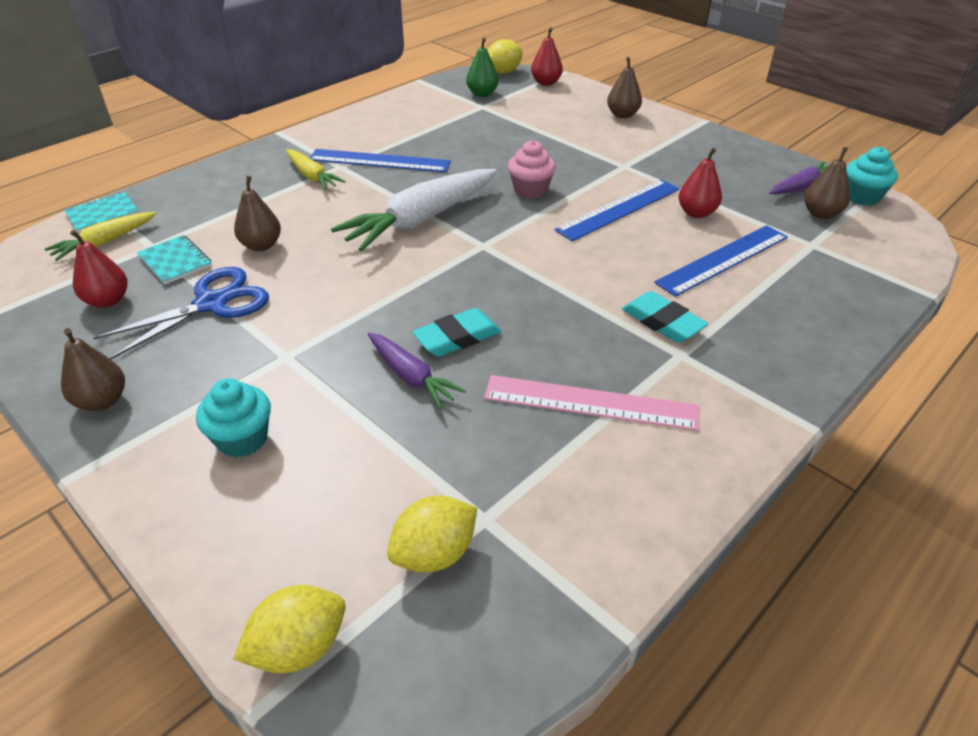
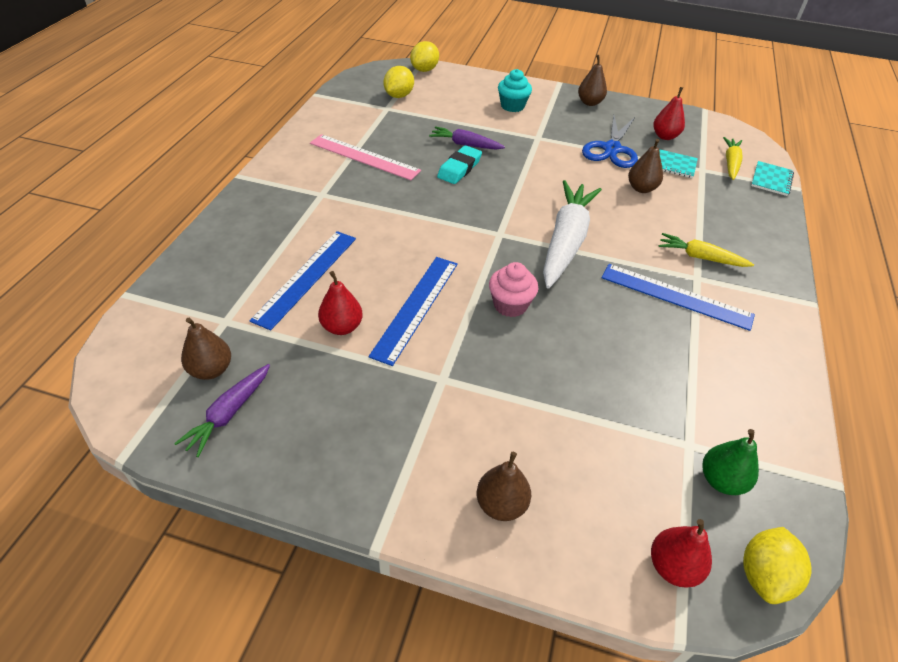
camera: 150 degrees right, 5 degrees up
blue ruler [310,149,451,172] -> blue ruler turned 45 degrees clockwise [602,264,755,331]
pink ruler [484,375,699,431] -> pink ruler turned 45 degrees clockwise [310,134,421,180]
turquoise eraser [622,291,708,343] -> none
turquoise cupcake [846,147,898,206] -> none

